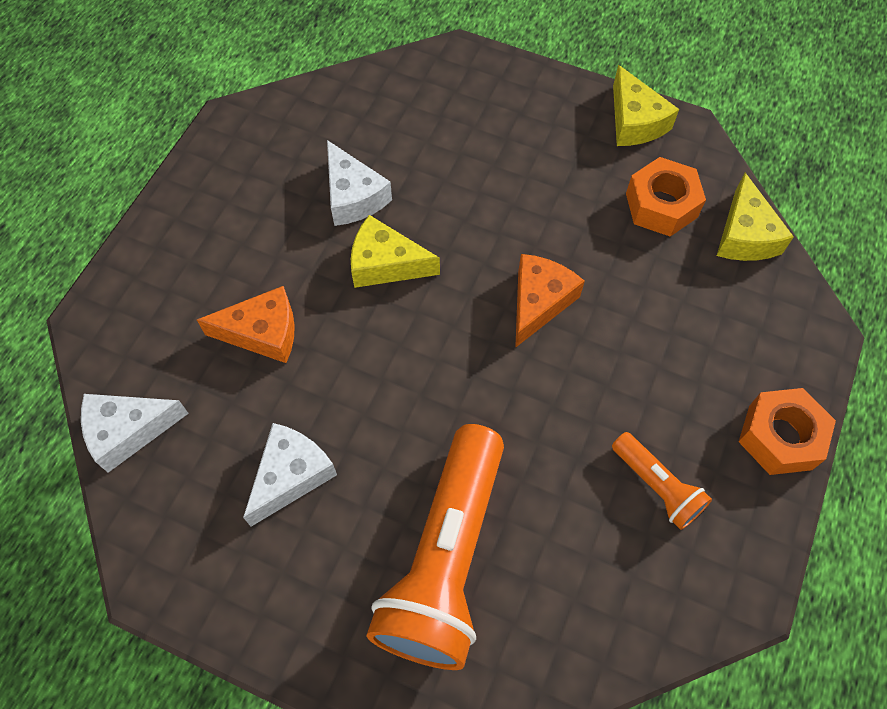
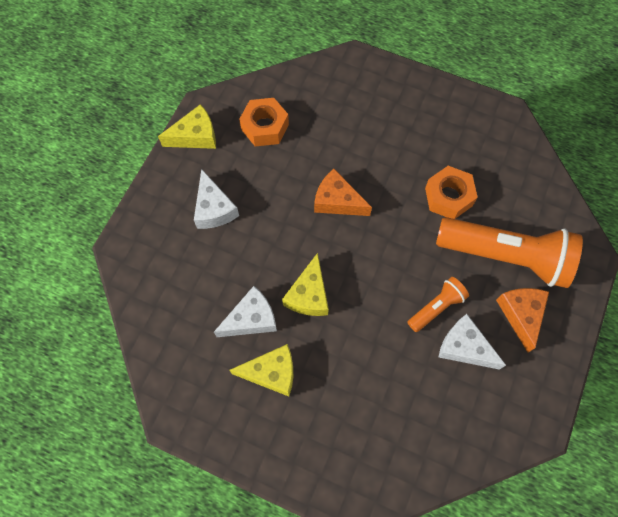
camera: 90 degrees left, 5 degrees up
white cheese [81,394,189,473] -> white cheese moved to [194,169,239,229]
orange cheese [197,286,295,363] -> orange cheese moved to [496,288,549,352]
orange flashlight [612,432,712,530] -> orange flashlight moved to [407,277,469,332]
yellow cheese [717,173,794,261] -> yellow cheese moved to [230,344,293,396]
orange nut [739,388,836,475] -> orange nut moved to [425,166,478,219]

